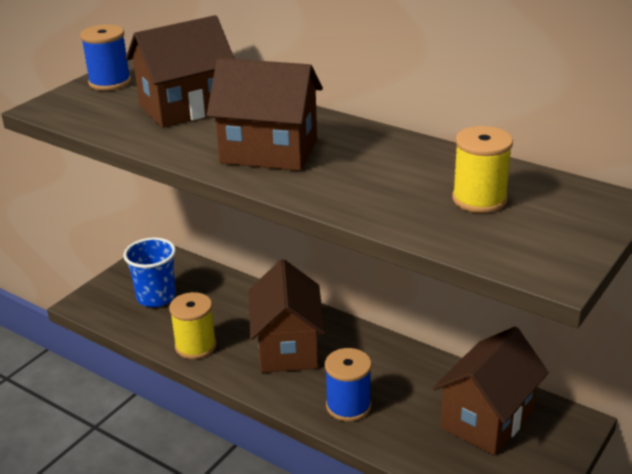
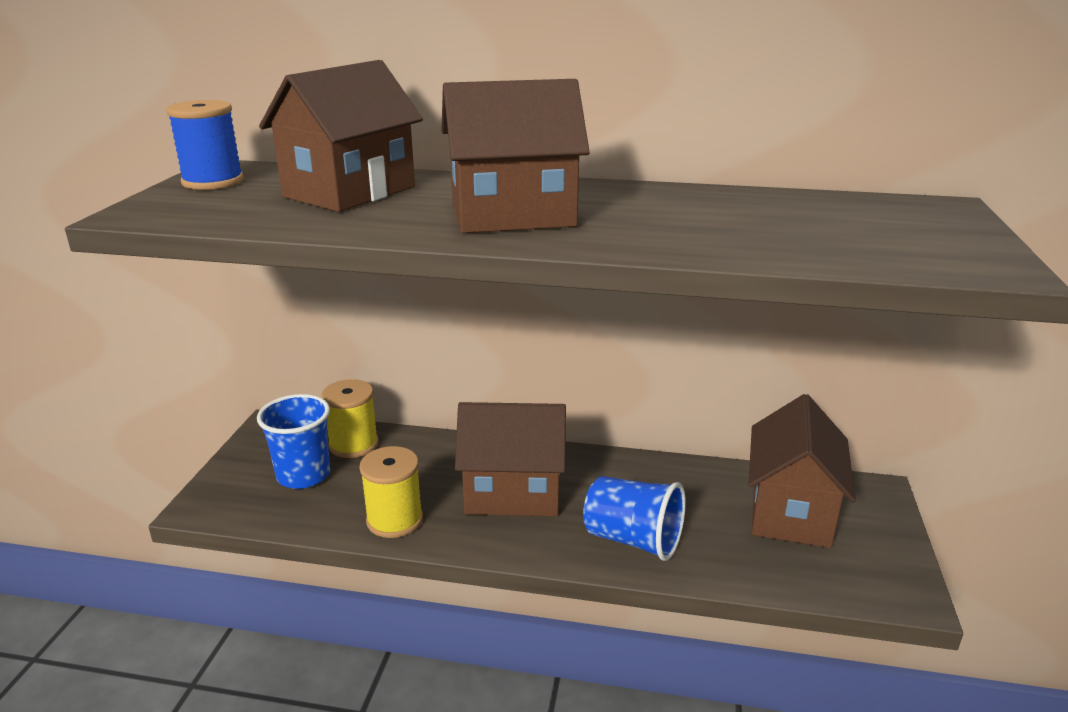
camera: 25 degrees left, 5 degrees down
brown house [249,259,325,373] -> brown house turned 60 degrees counterclockwise [455,402,566,516]
blue spool [325,348,372,422] -> blue cup [583,476,686,561]
yellow spool [452,126,513,213] -> yellow spool moved to [321,379,378,458]

